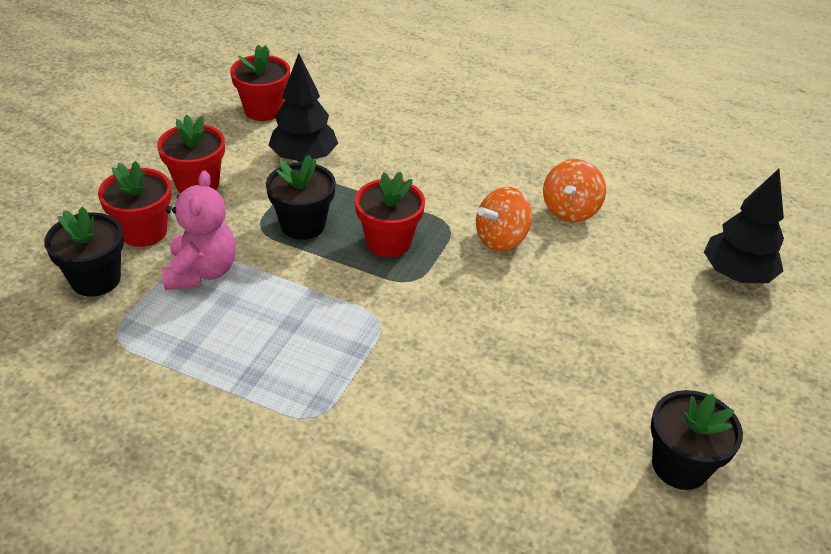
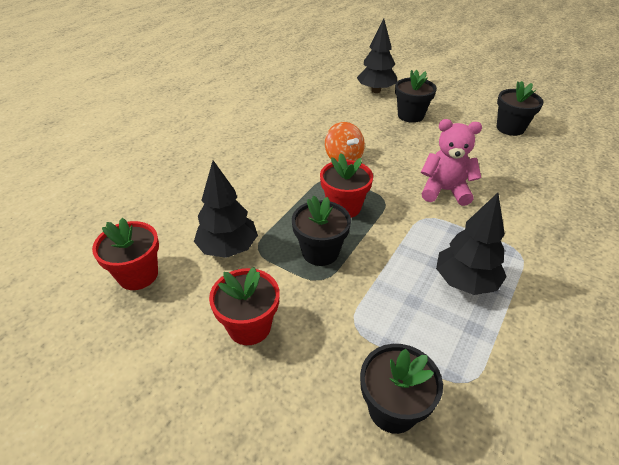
camera: 80 degrees left, 0 degrees up
red flower pot [98,161,172,247] -> none
pink teddy bear [162,171,236,290] -> pink teddy bear moved to [421,119,482,206]
orange spinning top [543,159,606,222] -> none
none -> black flower pot [395,70,437,123]
none -> black tree [436,193,507,295]

